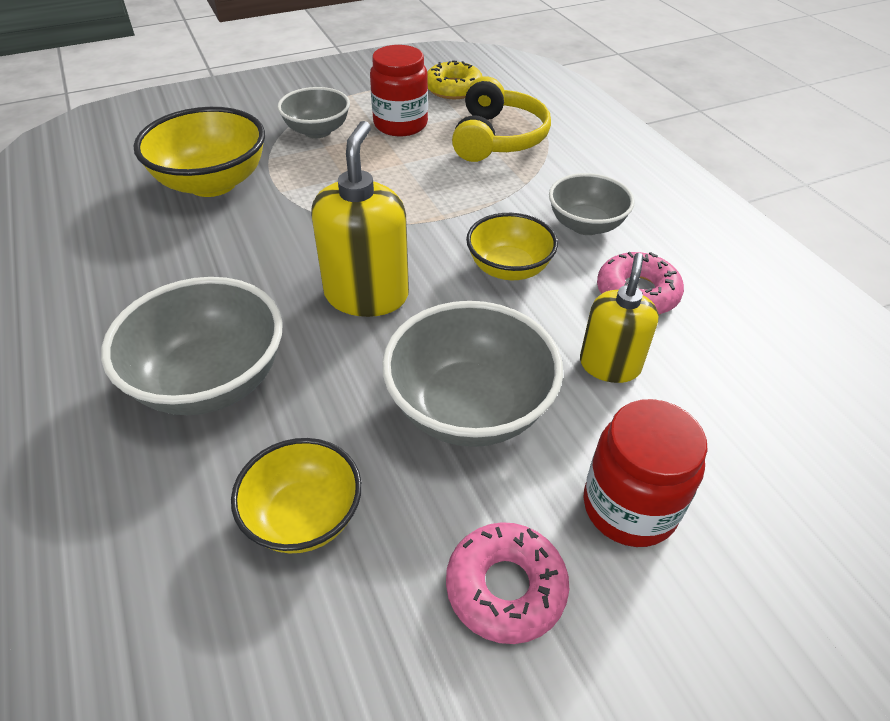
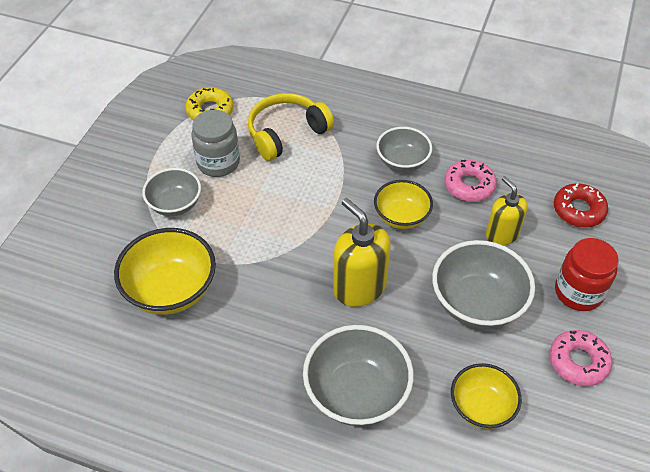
camera: 45 degrees left, 5 degrees up
red jar [370,45,428,136] -> grey jar [191,110,240,177]
yellow headphones [452,76,551,162] -> yellow headphones turned 90 degrees counterclockwise [248,93,334,161]
none -> red donut [554,183,608,227]

